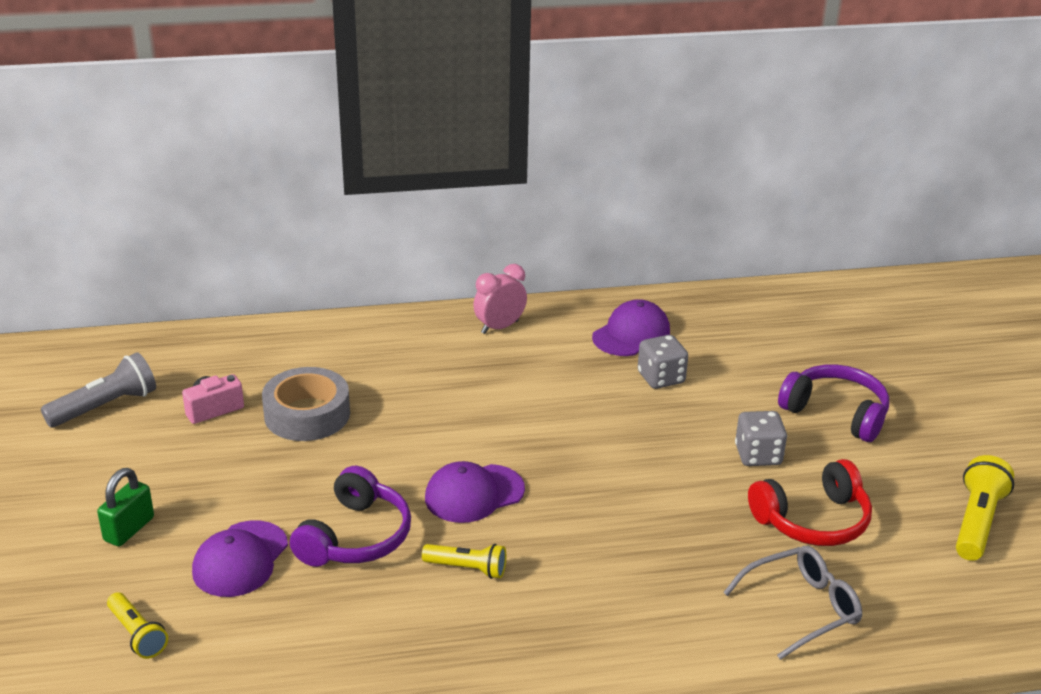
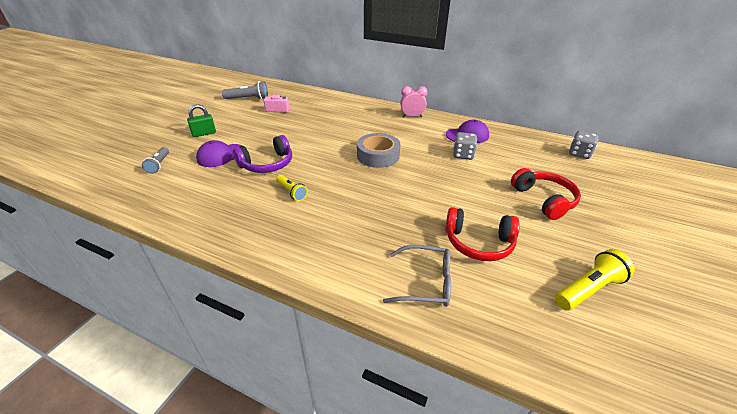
camera: 35 degrees right, 5 degrees up
yellow flashlight [107,592,168,659] -> grey flashlight [142,147,169,174]
grey tape [262,367,350,441] -> grey tape moved to [357,133,400,168]
purple cap [425,461,525,523] -> none
grey dice [735,411,787,466] -> grey dice moved to [569,131,598,159]
purple headphones [778,364,889,442] -> red headphones [511,168,581,220]

